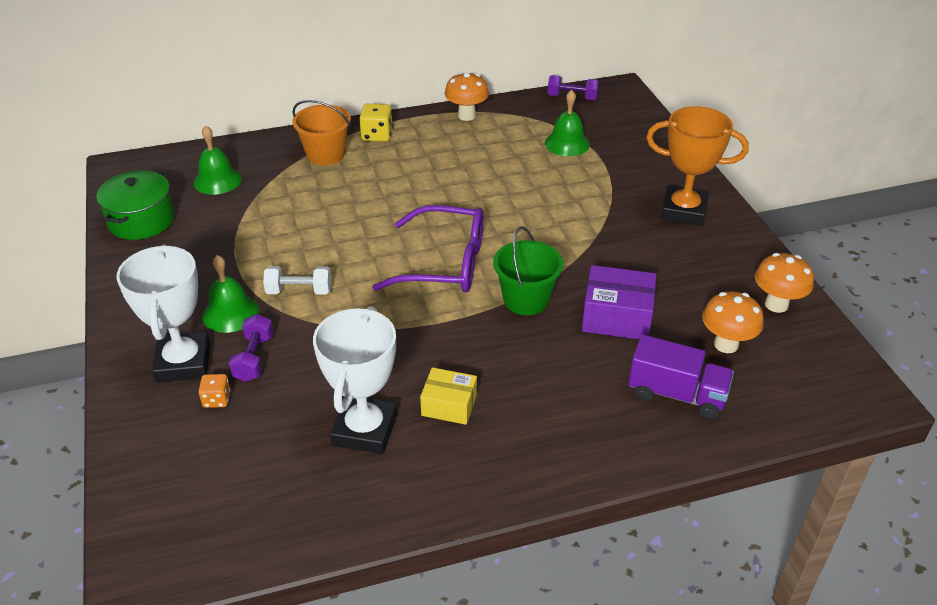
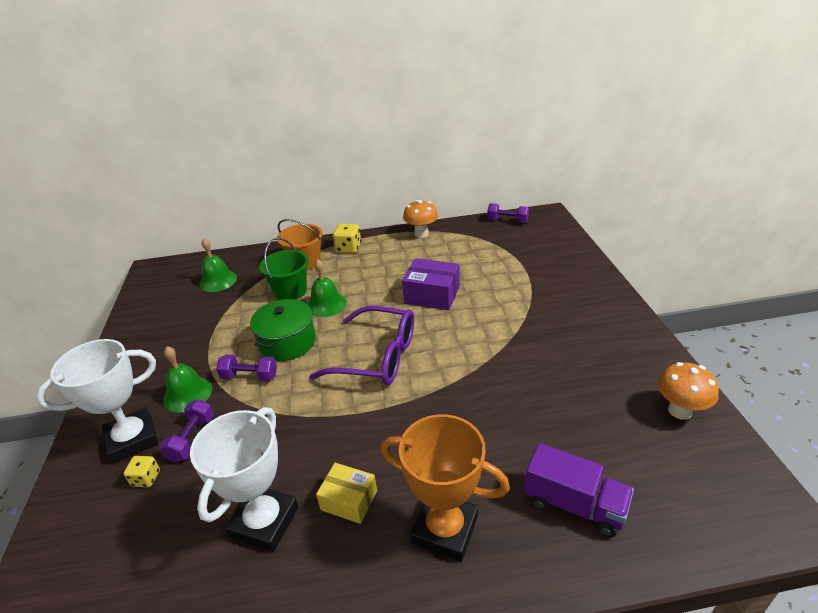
camera: 10 degrees right, 5 degrees down
green pot [96,170,175,240] -> green pot moved to [250,299,316,361]
white trophy [116,244,210,383] -> white trophy turned 60 degrees clockwise [36,339,158,463]
orange dice [198,374,231,408] -> yellow dice [123,456,160,487]
white dumbbell [263,266,331,295] -> purple dumbbell [216,355,277,381]
green bucket [493,226,563,315] -> green bucket moved to [259,238,309,300]
green bell [545,90,590,156] -> green bell moved to [307,259,347,317]
purple box [582,265,656,340] -> purple box moved to [402,258,460,310]
orange trophy [646,106,749,226] -> orange trophy moved to [381,414,510,562]
orange mushroom [702,291,764,353] -> none

